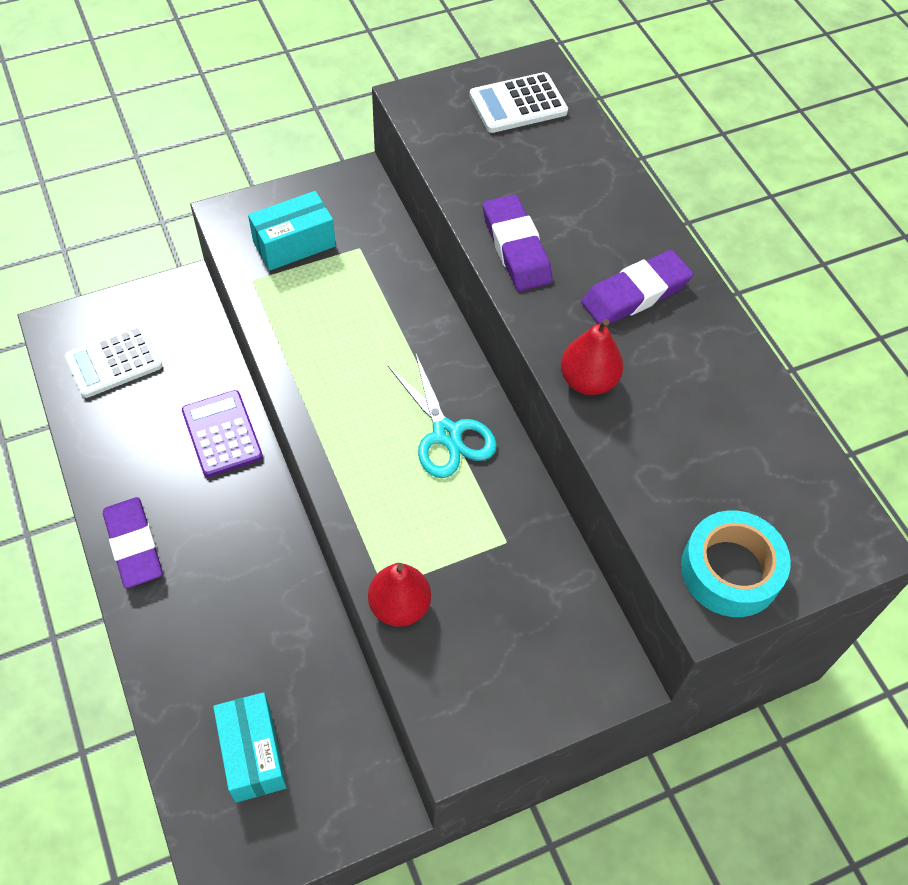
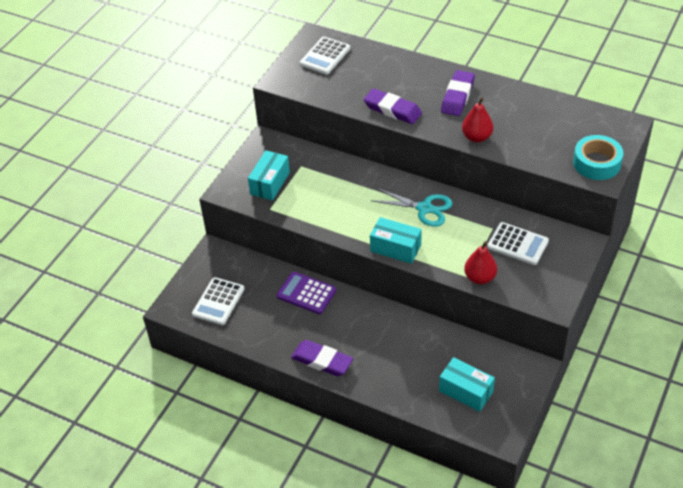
camera: 35 degrees left, 10 degrees down
none -> turquoise box [370,217,422,264]
none -> white calculator [487,222,549,265]

